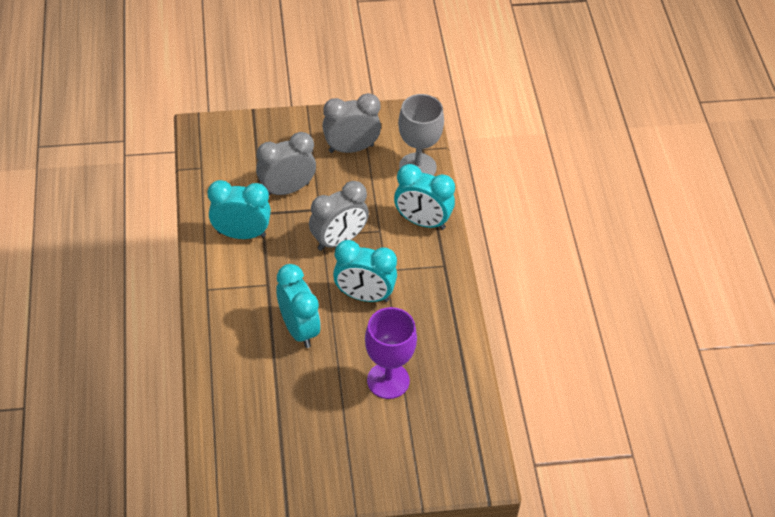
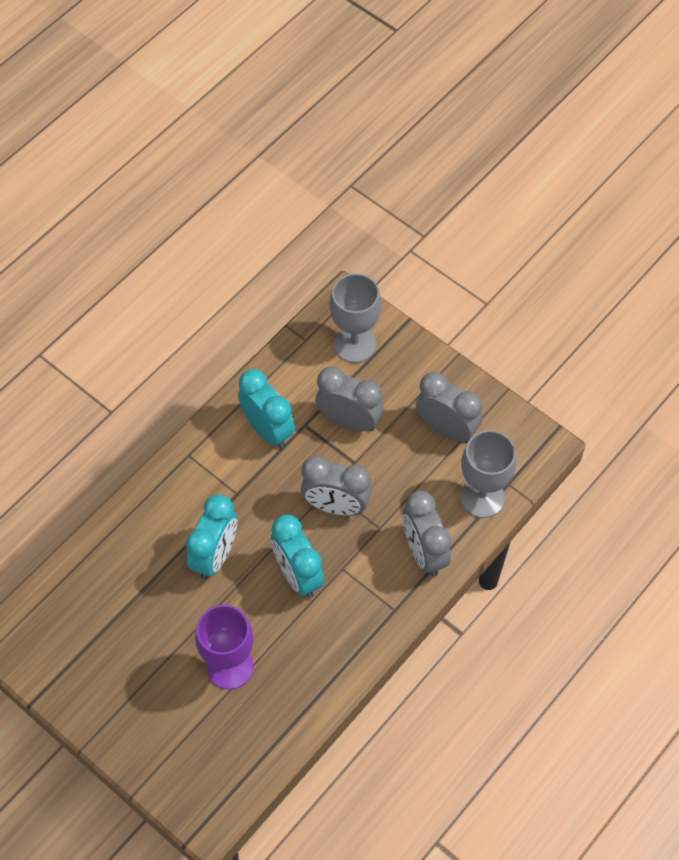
camera: 50 degrees right, 10 degrees up
turquoise clock [394,164,455,230] -> grey clock [403,491,451,576]
none -> grey goblet [330,273,381,363]

